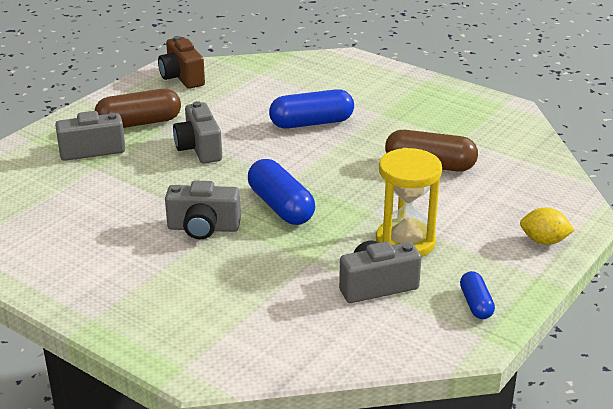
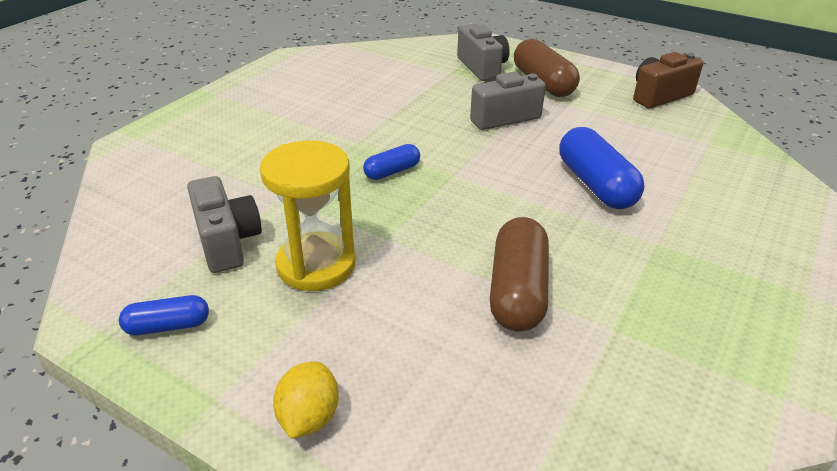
camera: 85 degrees right, 5 degrees up
grey camera [165,181,241,239] -> none
blue capsule [248,159,315,225] -> blue capsule [363,144,420,180], size x0.56

